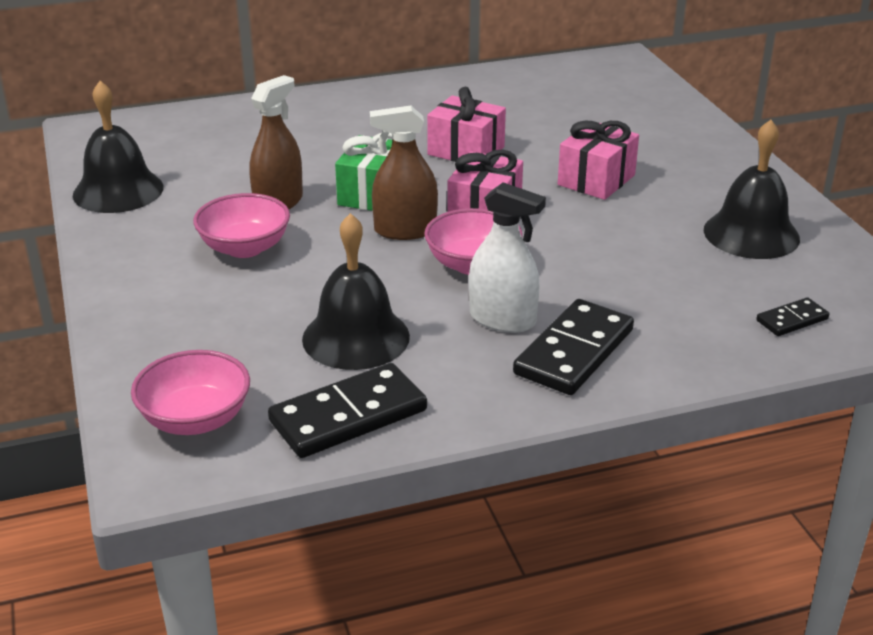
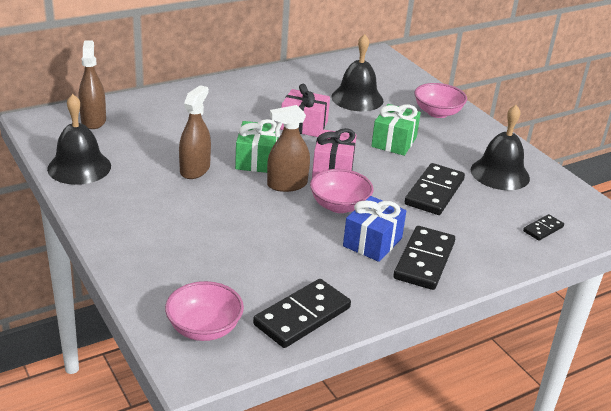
camera: 15 degrees left, 0 degrees up
pink bowl [193,193,290,258] -> pink bowl moved to [414,83,467,118]
black bell [302,213,410,370] -> black bell moved to [331,34,383,111]
white spray bottle [469,182,546,333] -> blue gift [343,196,406,262]
pink gift [558,121,639,200] -> green gift [371,104,421,156]
none -> brown spray bottle [79,41,106,129]
none -> black domino [405,163,465,215]

